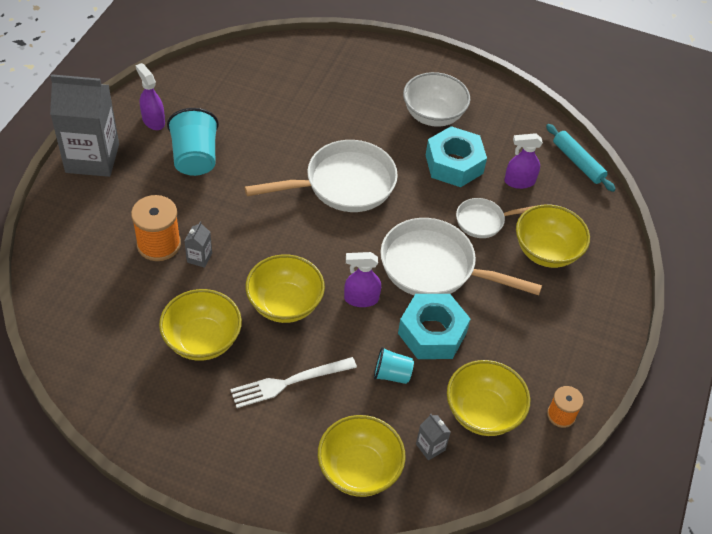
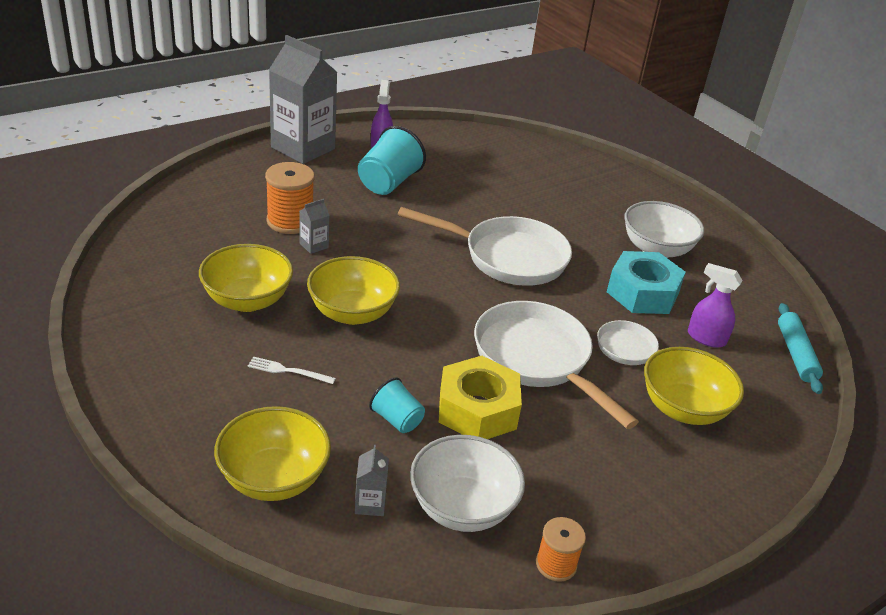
camera: 35 degrees right, 15 degrees down
white fork [230,357,357,408] -> white fork [248,356,336,384], size x0.57
purple spray bottle [344,252,381,307] -> none
turquoise nut [398,294,471,359] -> yellow nut [439,356,522,439]
yellow bowl [447,360,530,436] -> white bowl [410,435,525,532]

